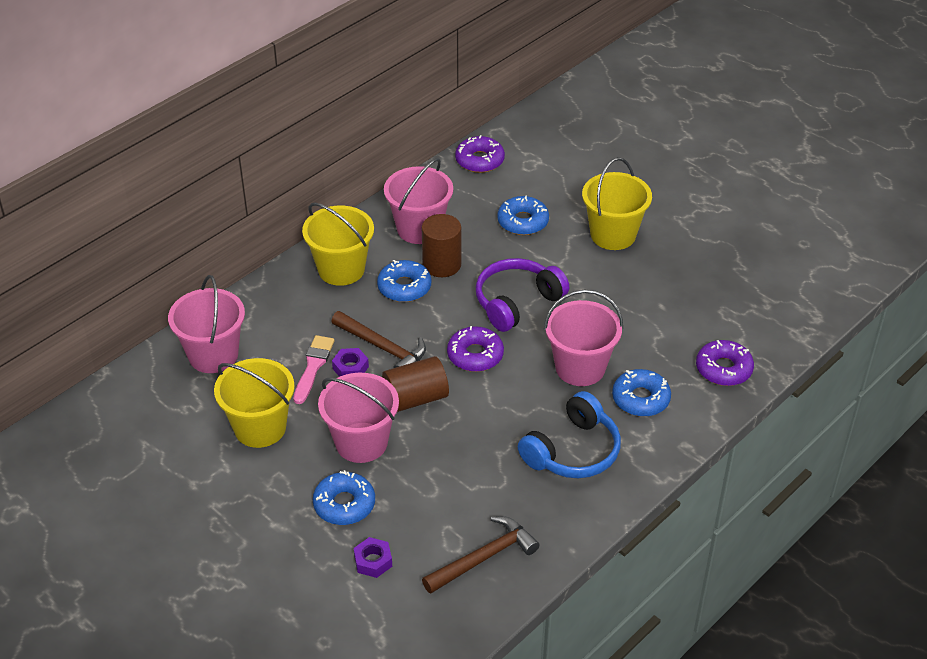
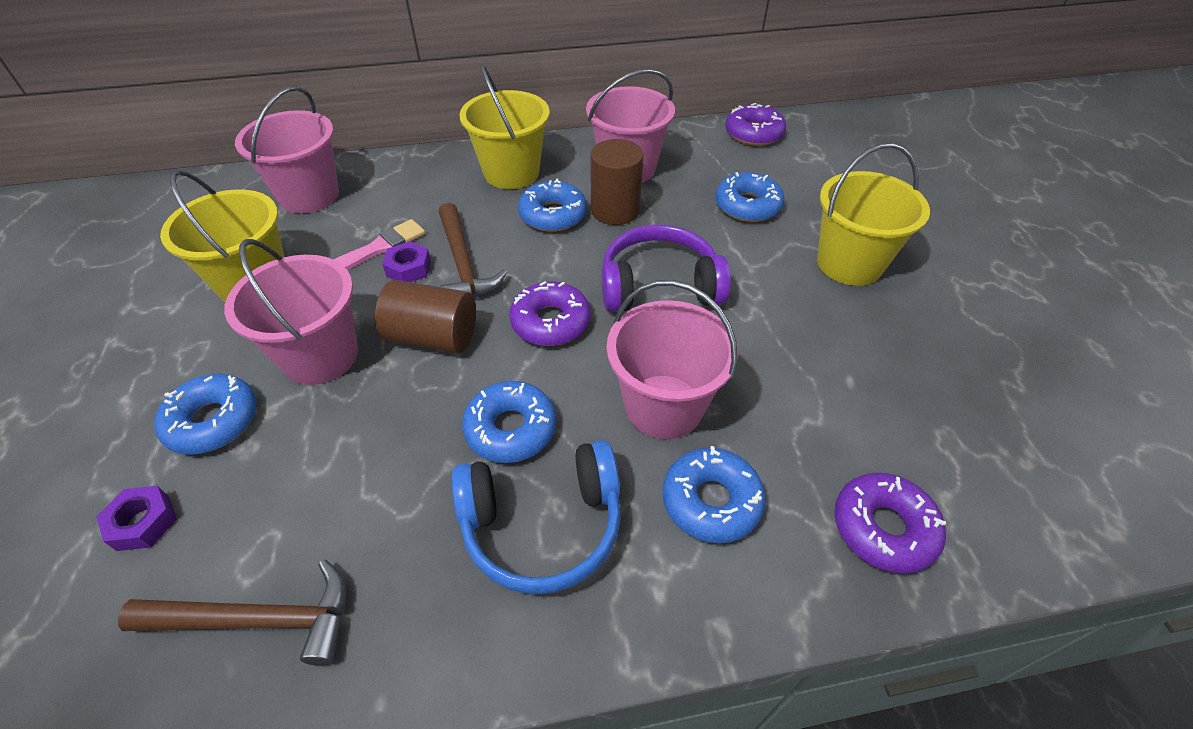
camera: 35 degrees right, 5 degrees up
none -> blue donut [462,381,556,463]

